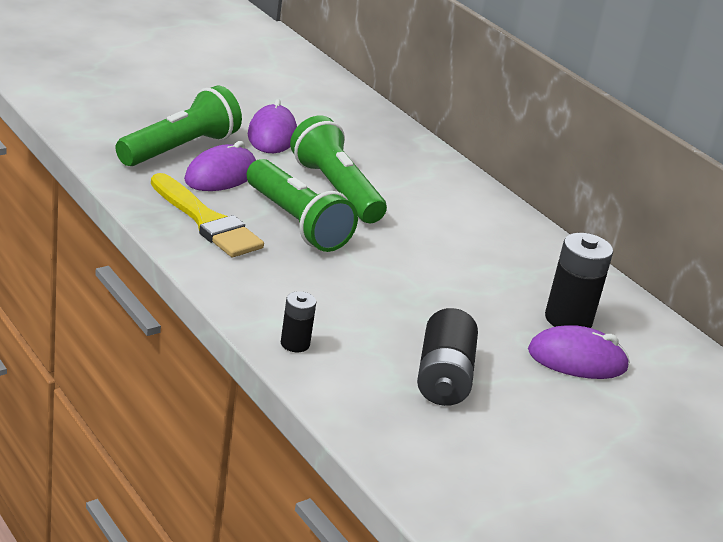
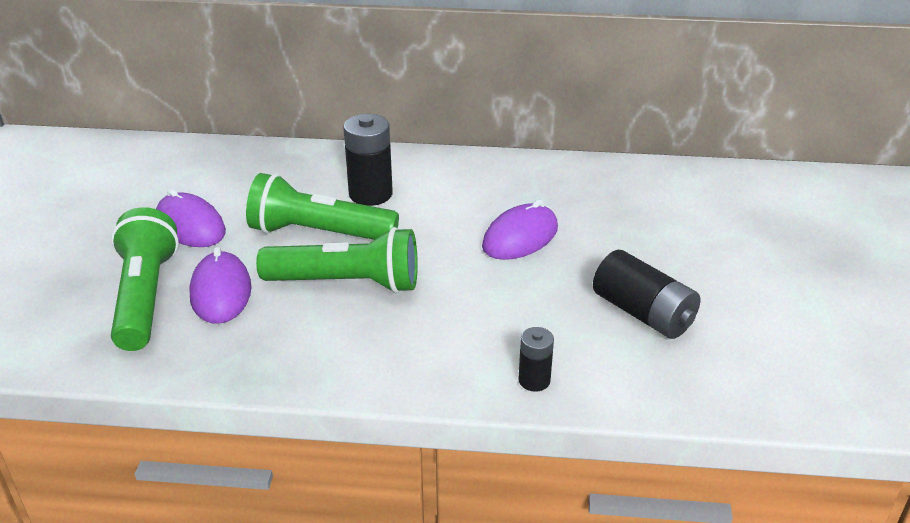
camera: 45 degrees left, 5 degrees up
yellow brush [151,173,264,257] -> none
purple mouse [528,325,630,379] -> purple mouse moved to [482,199,558,260]
black battery [545,233,613,328] -> black battery moved to [343,114,393,206]

